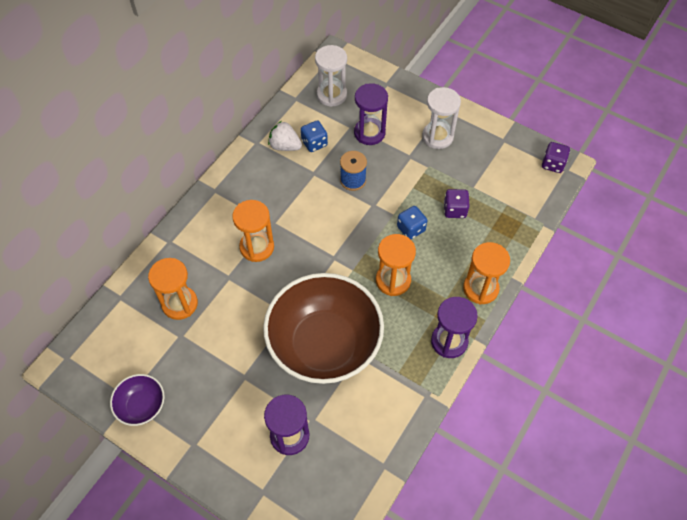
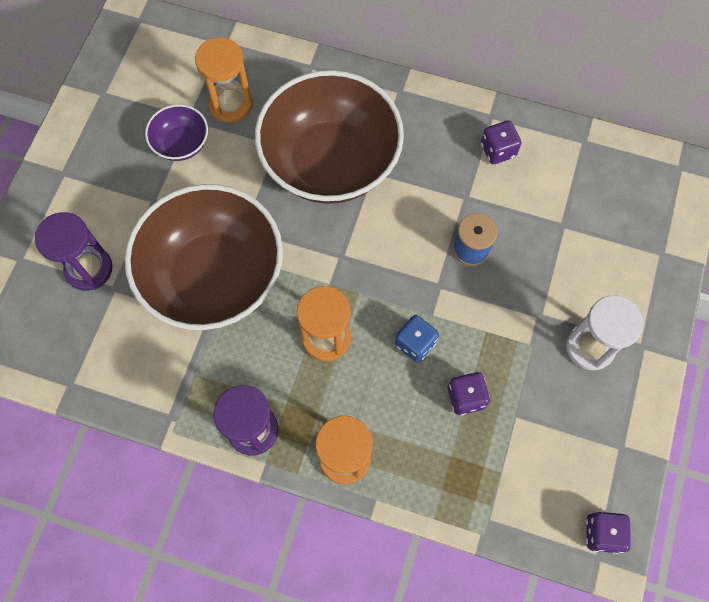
camera: 75 degrees right, 10 degrees up
purple bowl [110,374,165,426] -> purple bowl moved to [145,104,208,161]
orange hourglass [232,200,274,262] -> brown bowl [255,70,404,204]
white strawberry [268,121,302,151] -> purple dice [481,120,522,164]
blue dice [301,120,328,152] -> none
white hourglass [315,45,347,107] -> none
purple hourglass [354,83,388,145] -> none

